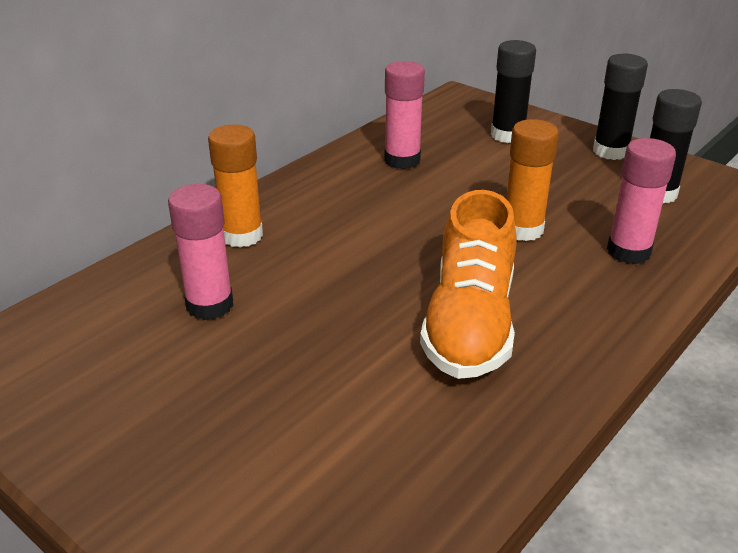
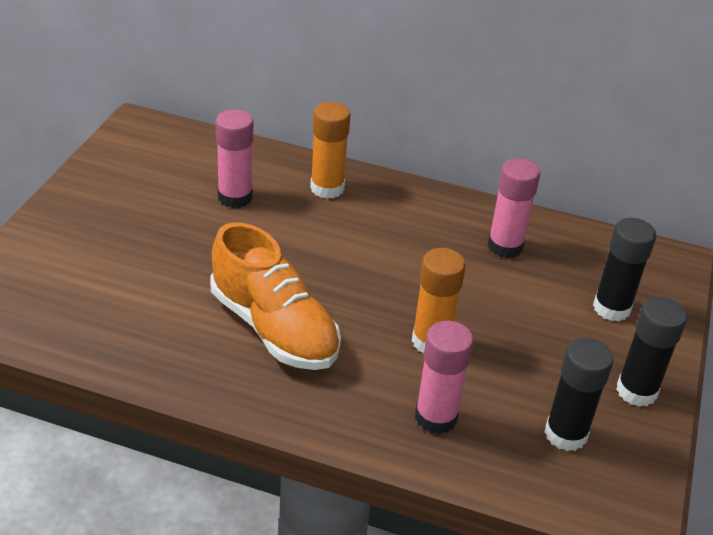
camera: 65 degrees right, 5 degrees up
orange shoe [420,190,517,379] -> orange shoe turned 120 degrees counterclockwise [210,222,341,370]

